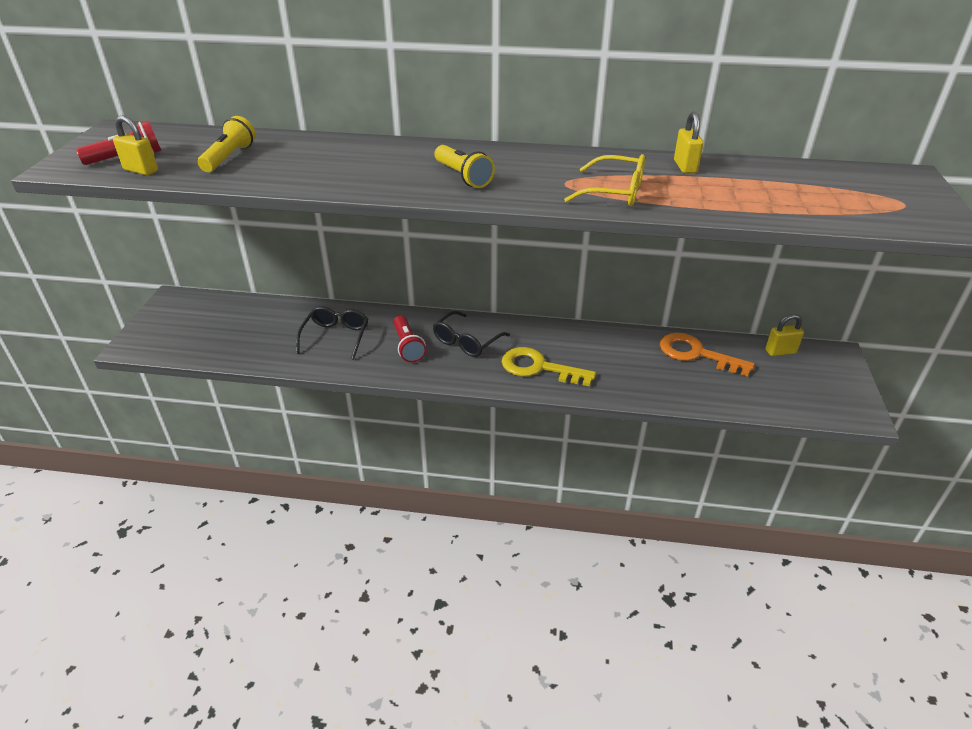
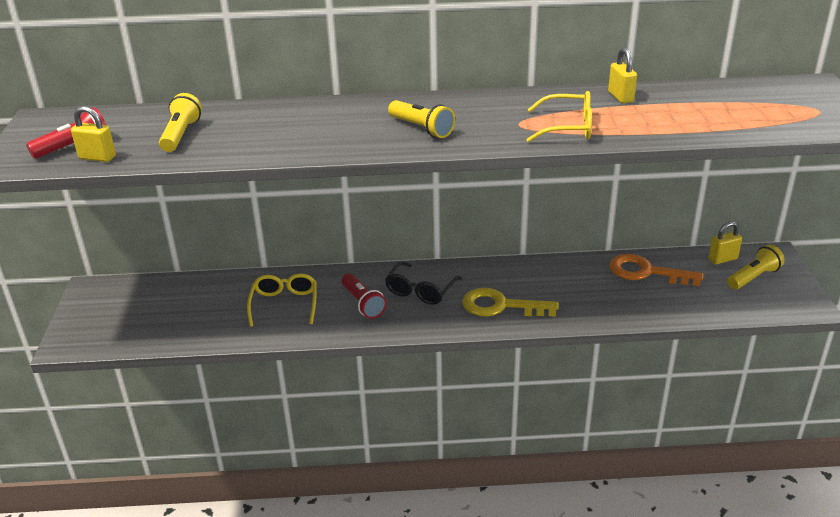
camera: 10 degrees left, 5 degrees down
black glasses [296,306,368,360] -> yellow glasses [247,273,316,327]
none -> yellow flashlight [727,245,785,289]

